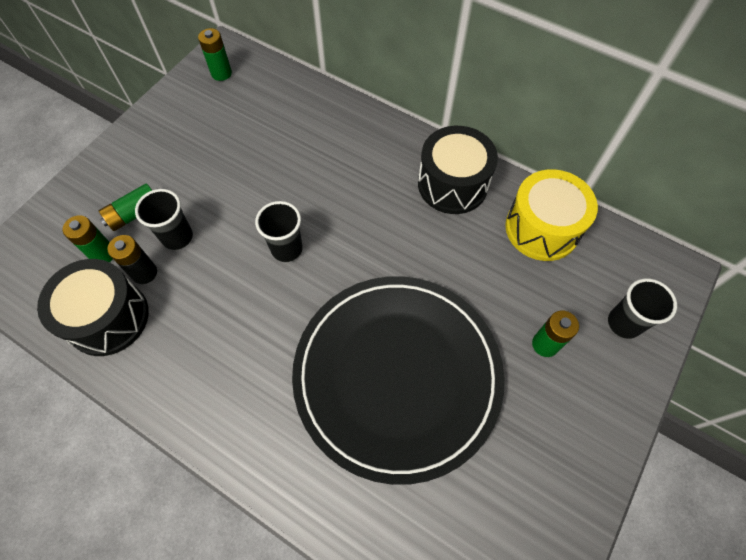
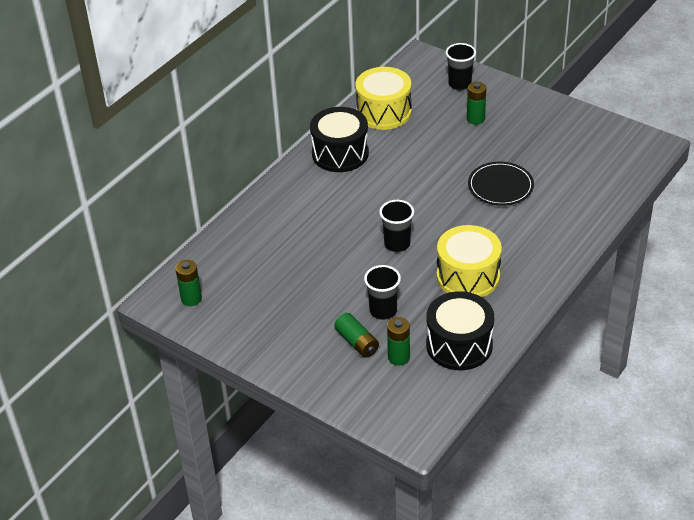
camera: 85 degrees left, 20 degrees down
black battery [107,235,157,284] -> none
black plate [292,276,505,485] -> black plate [468,162,534,206], size x0.45
none -> yellow drum [437,225,502,297]

